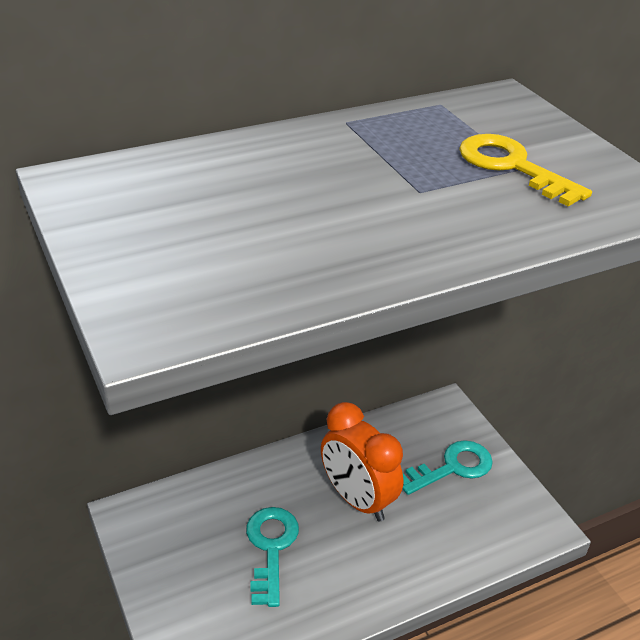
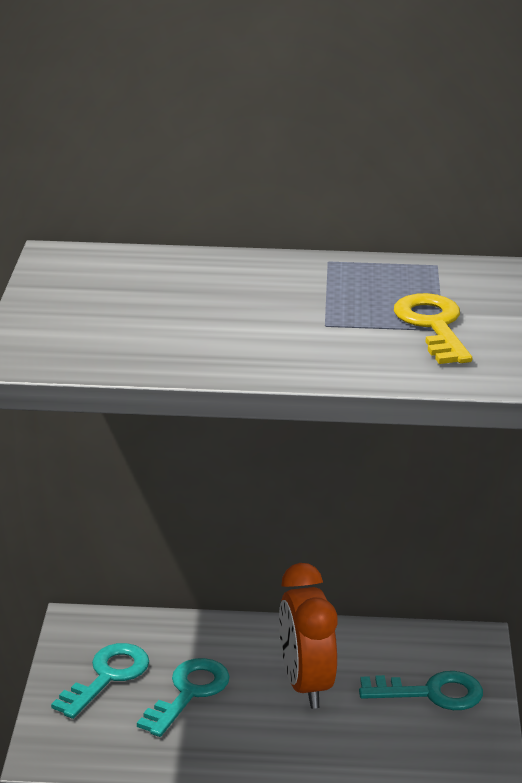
camera: 30 degrees right, 10 degrees down
none -> turquoise key [51,643,149,719]

